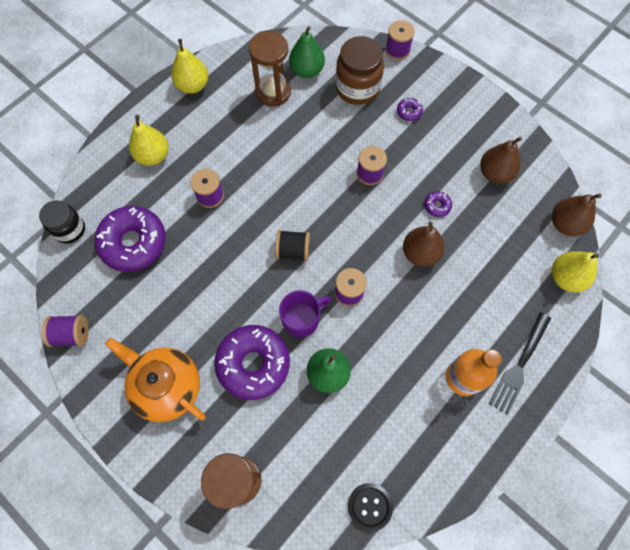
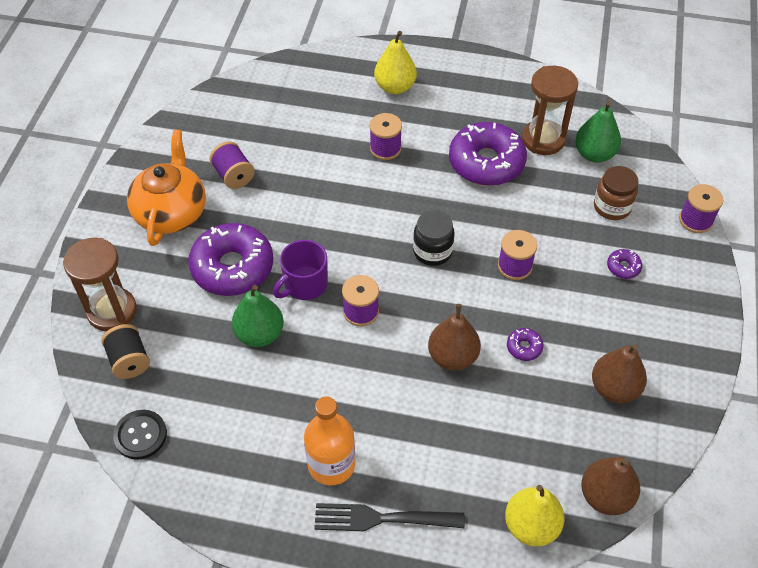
camera: 60 degrees right, 15 degrees down
black jar [39,200,85,244] -> black jar moved to [413,210,455,266]
purple spool [42,315,89,347] -> purple spool moved to [210,141,255,189]
purple donut [94,206,166,272] -> purple donut moved to [449,122,527,186]
yellow pear [171,39,208,94] -> none
black spool [275,230,310,261] -> black spool moved to [101,324,150,379]
purple mug [279,290,331,337] -> purple mug turned 105 degrees clockwise [273,240,328,300]
brown jar [336,36,384,105] -> brown jar [594,166,639,220], size x0.66

